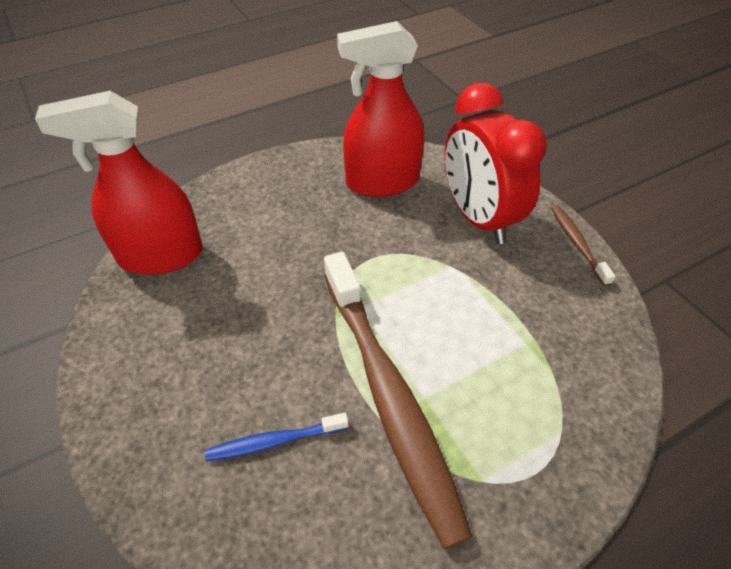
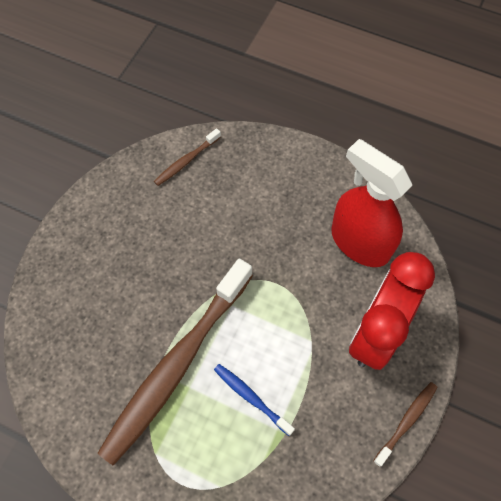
camera: 55 degrees right, 15 degrees up
red spray bottle [35,91,203,275] -> brown toothbrush [154,128,221,186]
blue toothbrush [205,413,348,461] -> blue toothbrush moved to [214,364,295,436]

